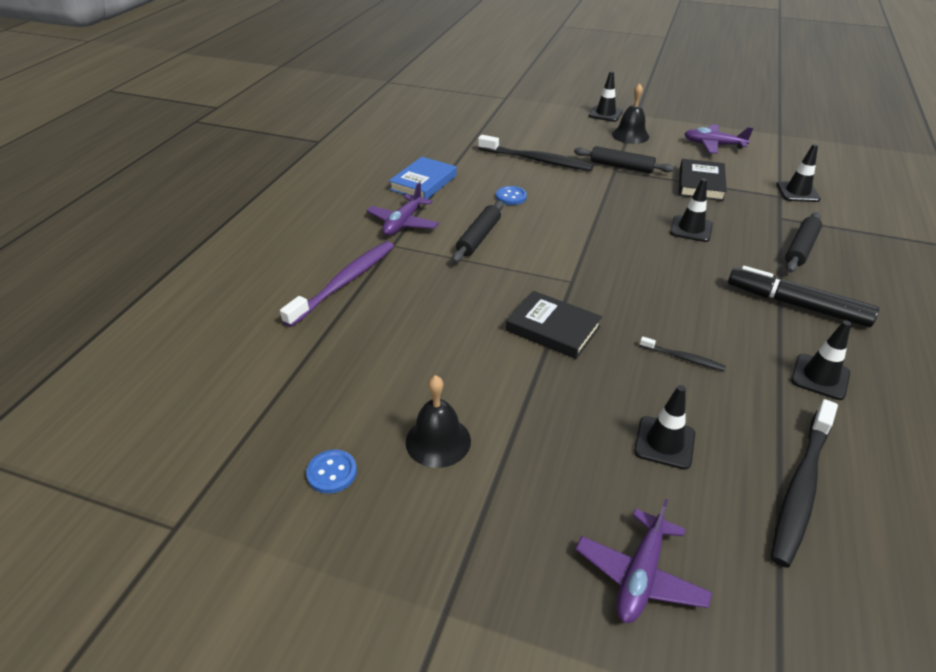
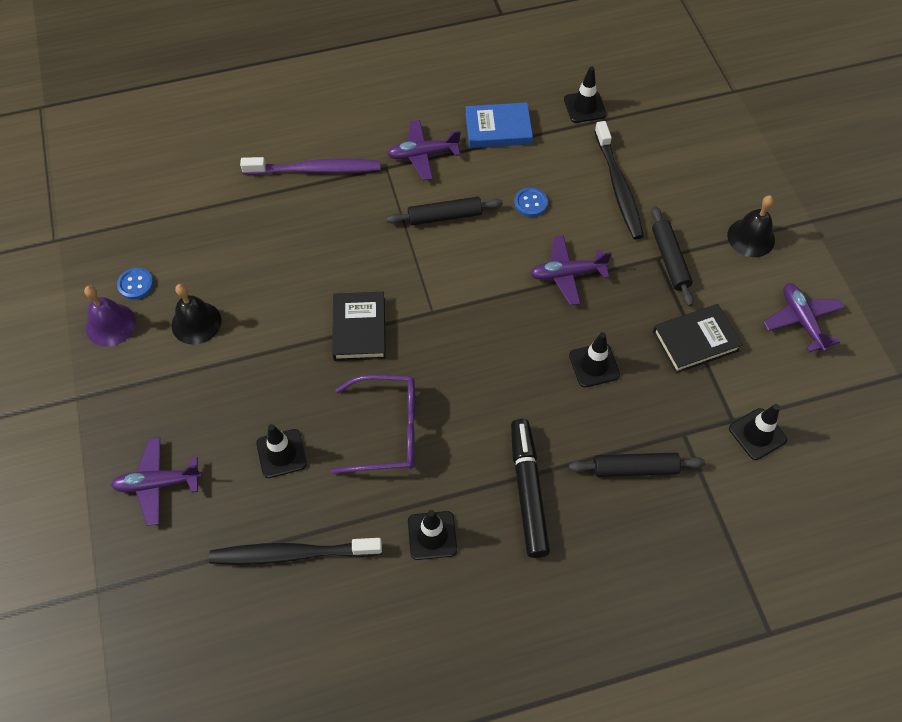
camera: 55 degrees right, 20 degrees up
black traffic cone [589,71,623,122] -> black traffic cone moved to [564,66,607,123]
black toothbrush [640,336,726,371] -> purple glasses [331,375,415,474]
none -> purple bell [84,286,136,347]
none -> purple plane [530,235,612,305]

